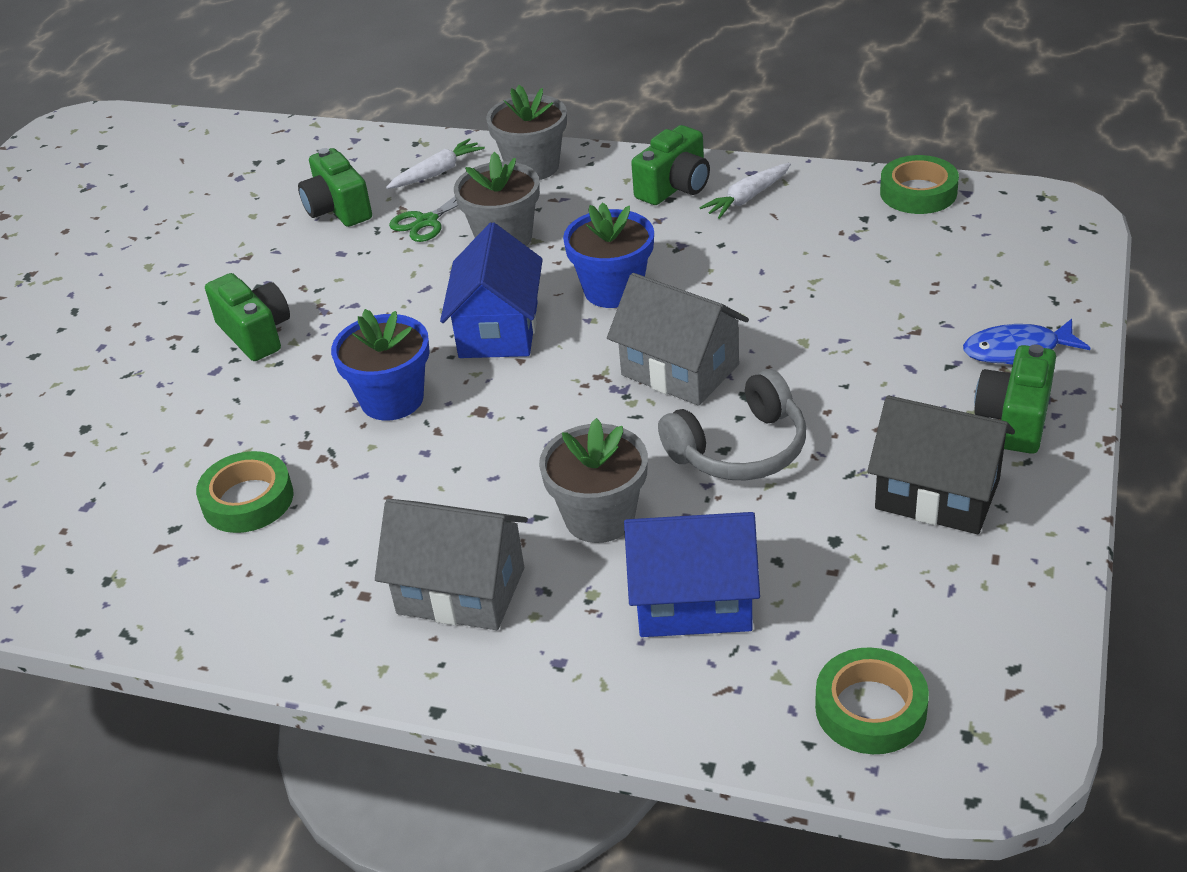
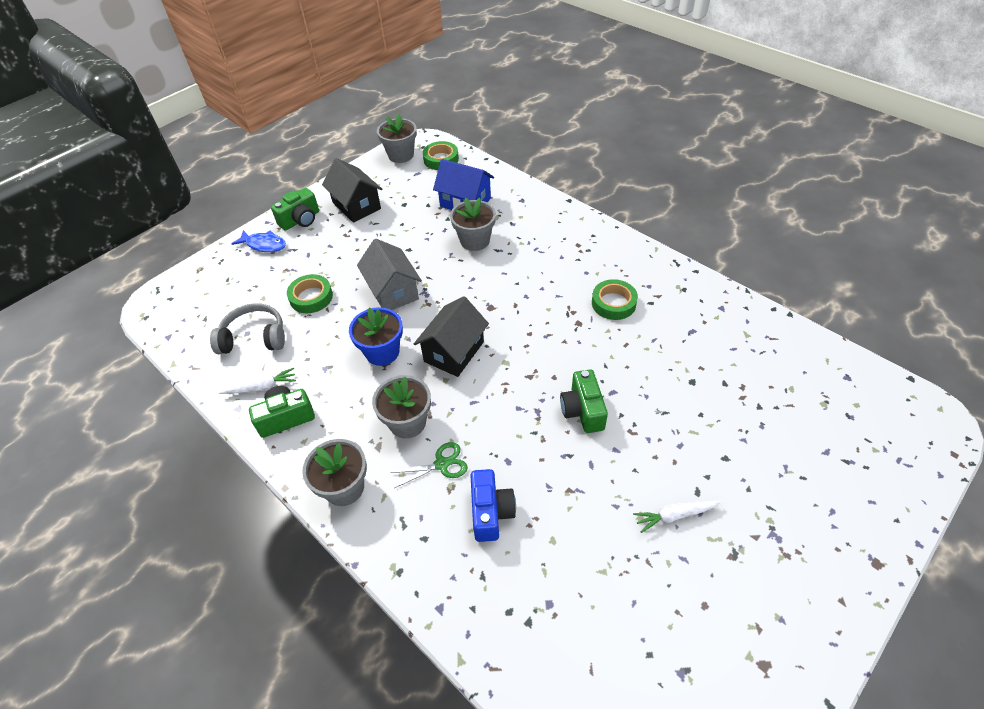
camera: 155 degrees left, 10 degrees up
green camera [298,148,372,227] -> blue camera [470,469,516,542]
blue flower pot [331,309,430,421] -> none
grey house [375,499,528,630] -> none
white carrot [386,138,485,189] -> white carrot moved to [633,501,721,533]
blue house [440,222,543,358] -> black house [414,296,489,377]
grey headphones [658,369,806,480] -> grey headphones moved to [210,303,285,354]
green tape [880,155,959,214] -> green tape moved to [287,274,333,313]
none -> grey flower pot [377,114,417,163]

